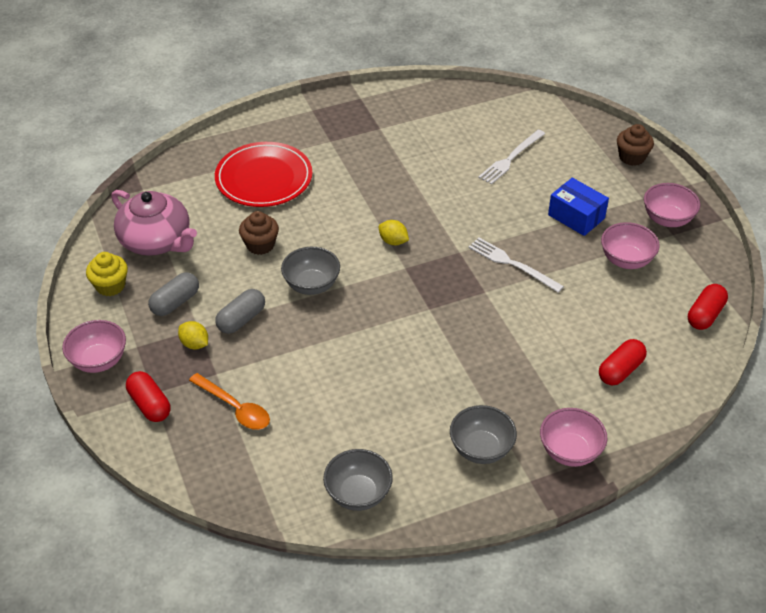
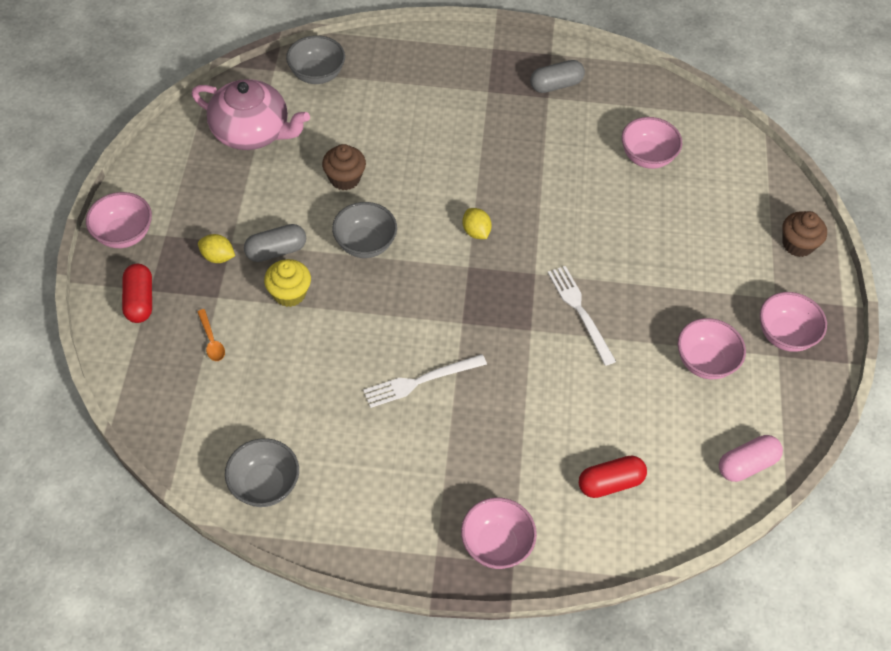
camera: 25 degrees right, 10 degrees up
yellow cupcake [86,252,128,296] -> yellow cupcake moved to [264,259,311,307]
pink teapot [111,190,197,256] -> pink teapot turned 45 degrees counterclockwise [192,79,310,150]
grey capsule [148,272,199,316] -> grey capsule moved to [530,60,585,93]
yellow lemon [178,321,208,349] -> yellow lemon turned 45 degrees counterclockwise [198,234,235,263]
orange spoon [189,373,270,430] -> orange spoon [197,309,225,361], size x0.60
red plate [215,142,312,207] -> none
grey bowl [450,405,517,464] -> grey bowl moved to [286,35,345,84]
white fork [478,130,545,185] -> white fork moved to [363,354,487,408]
blue box [548,178,609,236] -> none
red capsule [688,284,728,330] -> pink capsule [719,435,783,482]
none -> pink bowl [622,117,682,169]

